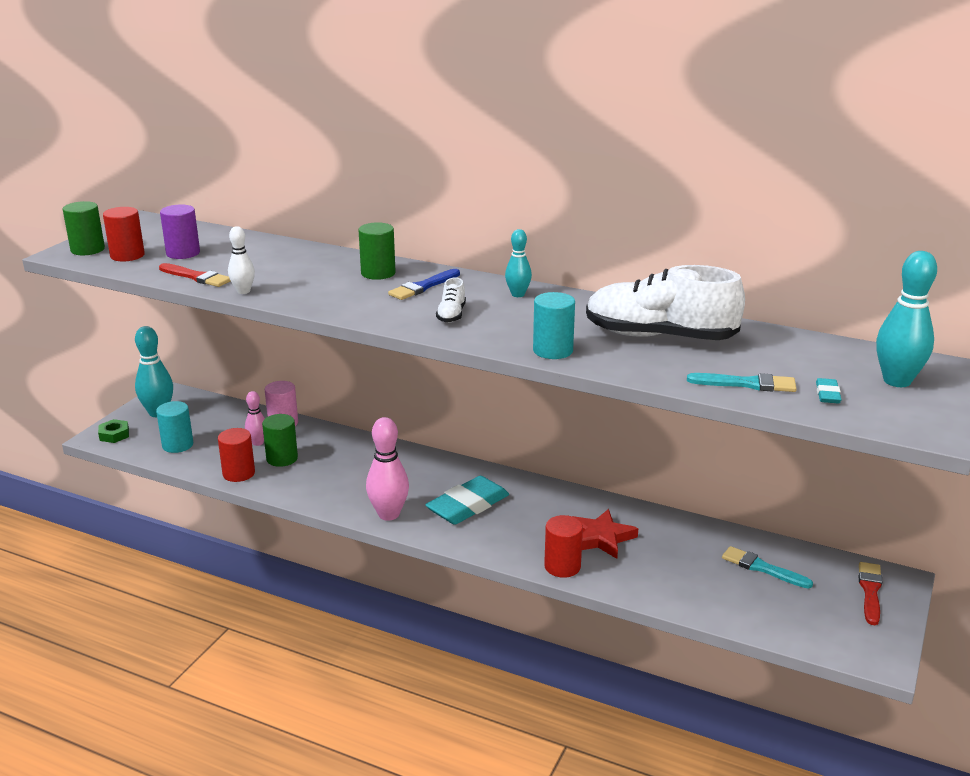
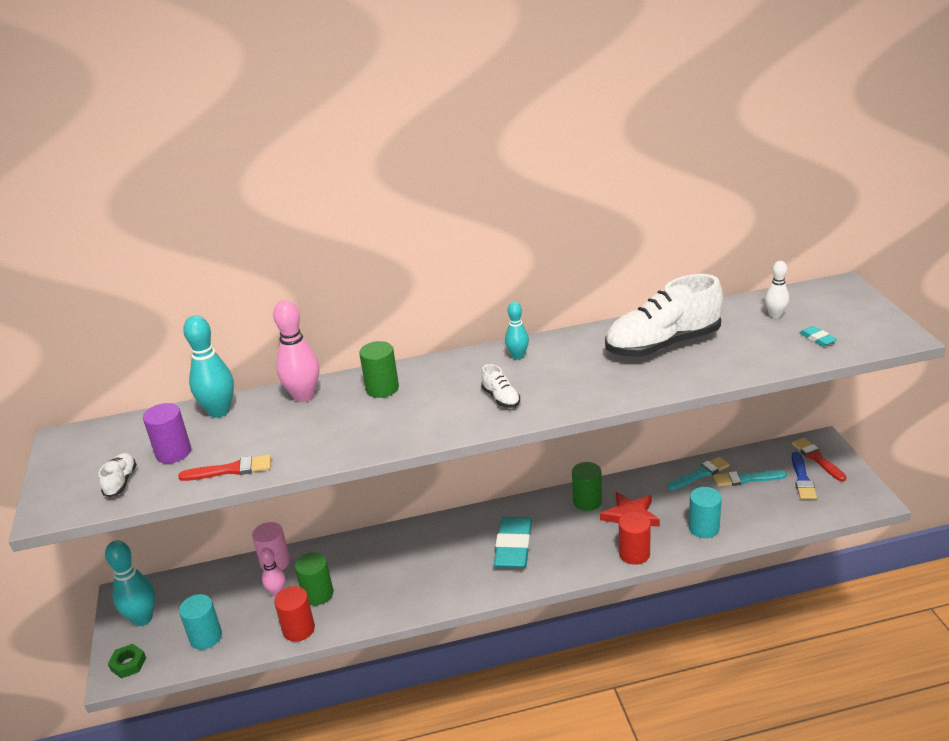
camera: 35 degrees left, 5 degrees up
green cylinder [63,201,105,255] -> green cylinder moved to [572,462,602,511]
red cylinder [103,207,145,261] -> white shoe [99,453,137,497]
white bowling pin [228,226,255,294] -> white bowling pin moved to [765,261,789,318]
pink bowling pin [366,417,409,521] -> pink bowling pin moved to [273,300,319,402]
blue brush [388,269,460,300] -> blue brush moved to [792,452,817,499]
turquoise cylinder [533,292,575,359] -> turquoise cylinder moved to [689,487,722,538]
turquoise brush [687,373,797,392] -> turquoise brush moved to [668,457,729,490]
turquoise bowling pin [876,251,937,387] -> turquoise bowling pin moved to [183,315,234,418]

